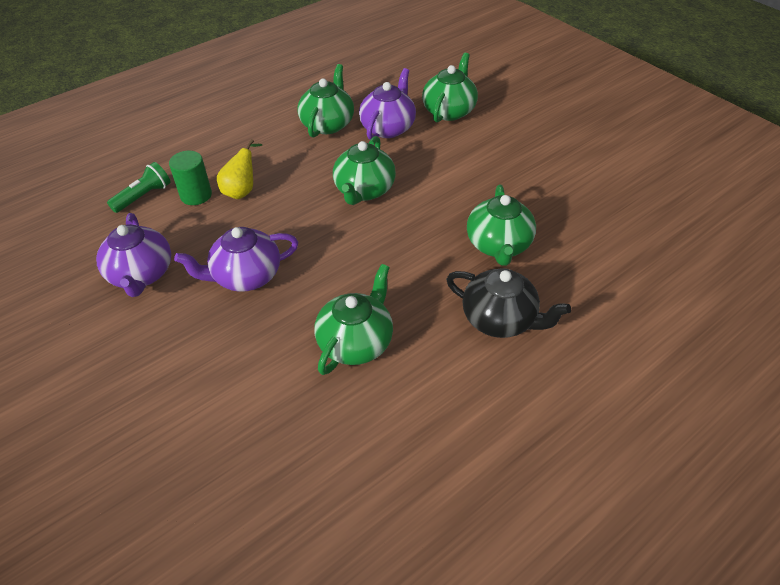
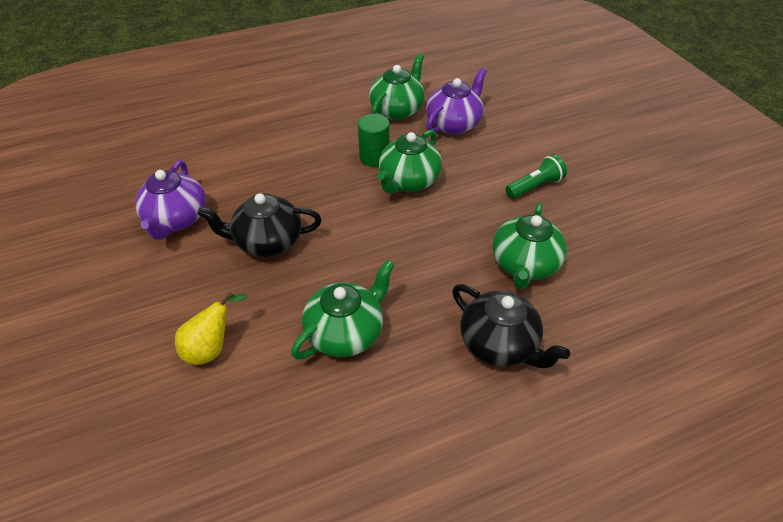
camera: 15 degrees right, 0 degrees up
green flashlight [107,162,171,213] -> green flashlight moved to [505,154,567,199]
green cylinder [169,151,212,205] -> green cylinder moved to [358,114,390,167]
purple teapot [174,227,299,292] -> black teapot [197,193,322,257]
yellow pear [217,139,262,199] -> yellow pear moved to [175,292,247,365]
green teapot [422,53,478,123] -> none

